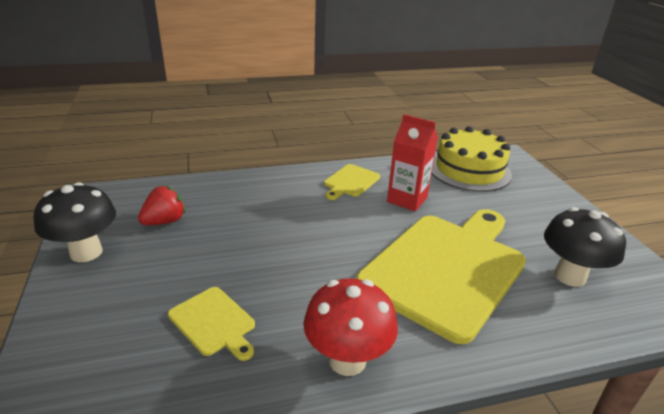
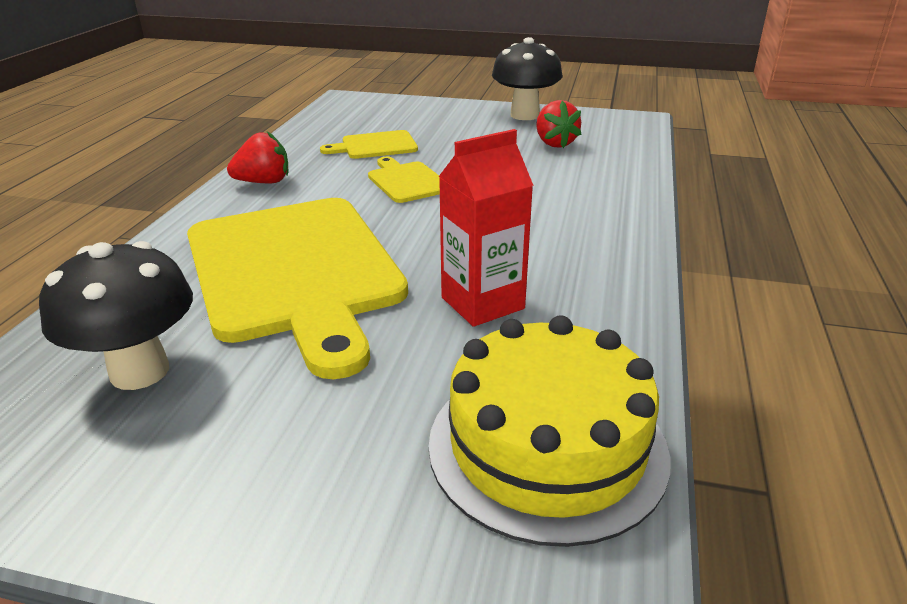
camera: 120 degrees right, 0 degrees up
red mushroom [303,278,398,376] -> red strawberry [227,132,288,183]
yellow cutting board [324,164,380,200] -> yellow cutting board moved to [368,157,440,203]

